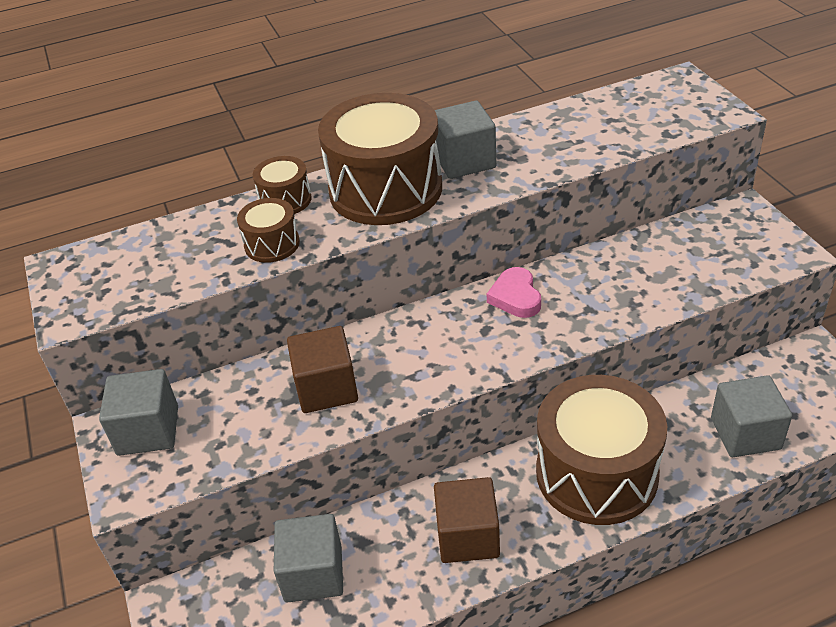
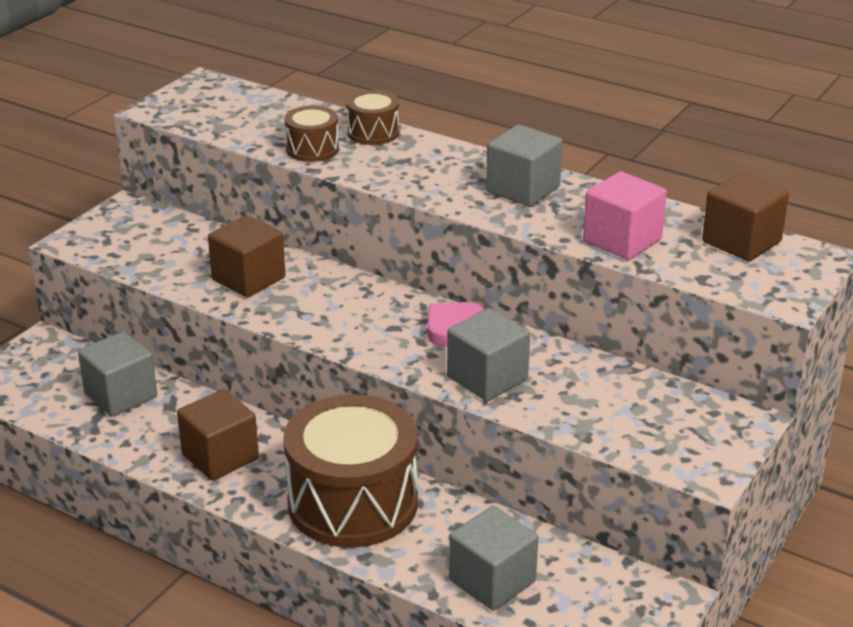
camera: 50 degrees right, 10 degrees down
grey cube [99,369,178,456] -> grey cube moved to [447,308,530,401]
brown drum [318,93,442,225] -> none
none -> pink cube [583,171,667,260]
none -> brown cube [702,173,789,261]

